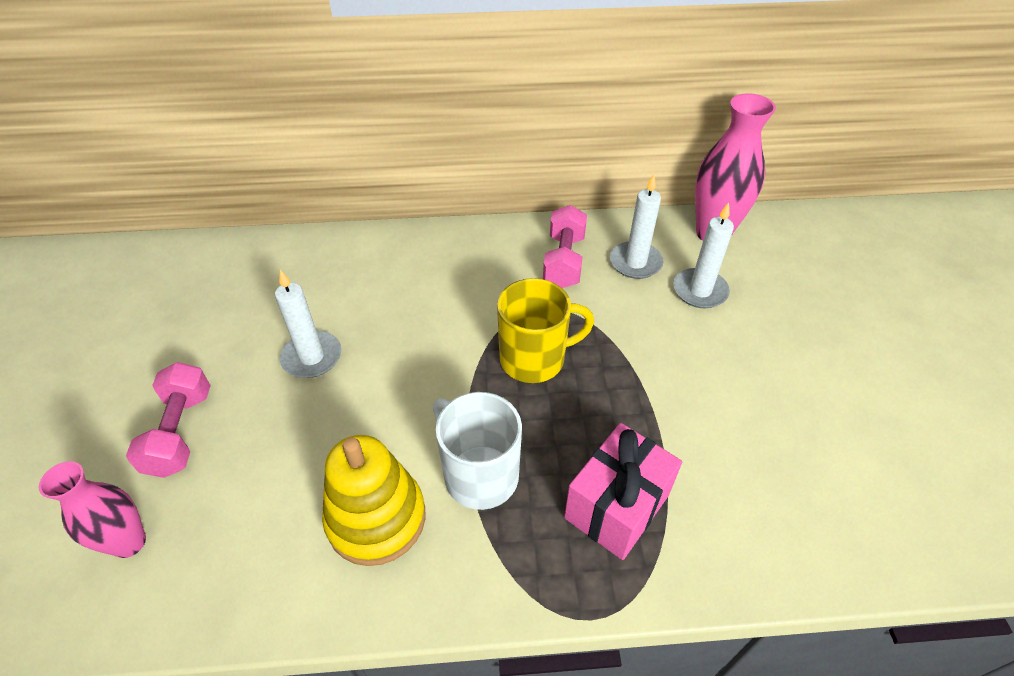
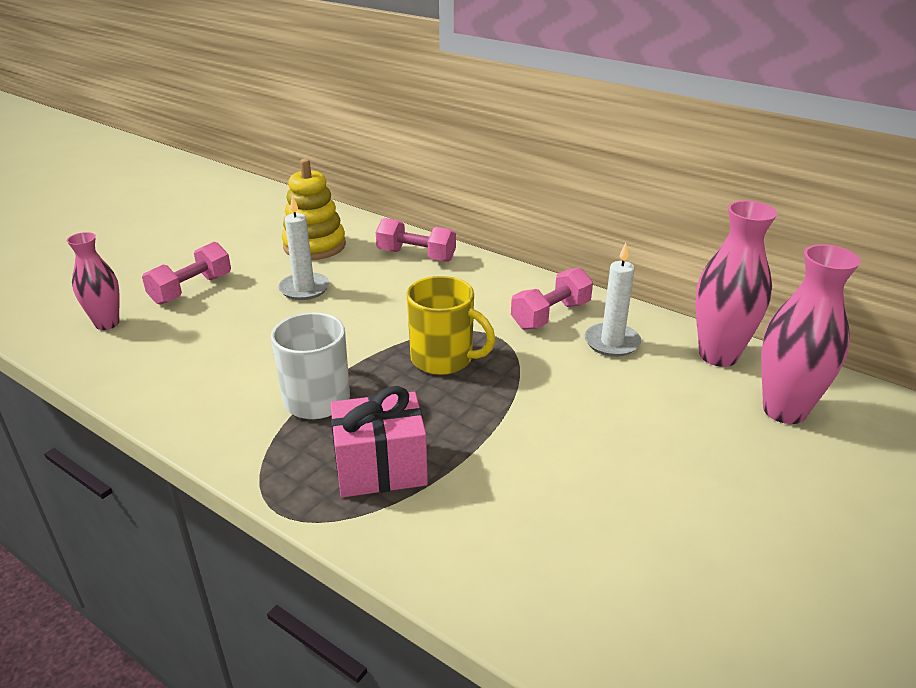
camera: 40 degrees right, 15 degrees down
yellow stacking toy [322,435,426,566] -> yellow stacking toy moved to [282,159,346,260]
white candle [673,202,734,309] -> none
none -> pink dumbbell [376,218,456,262]
none -> pink vase [761,244,861,424]

